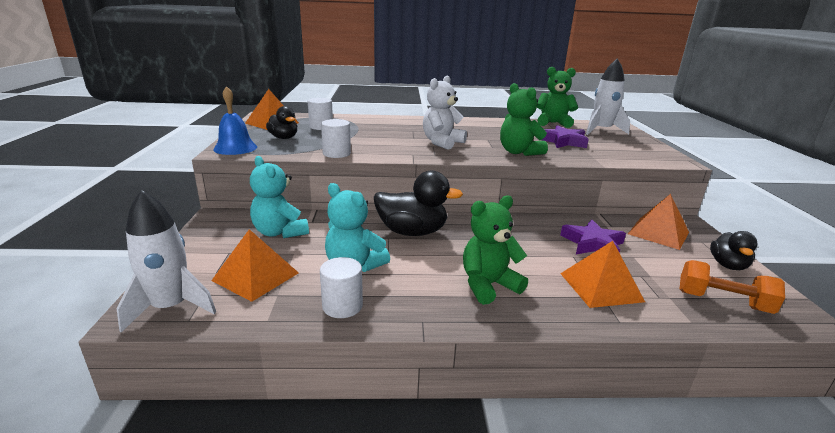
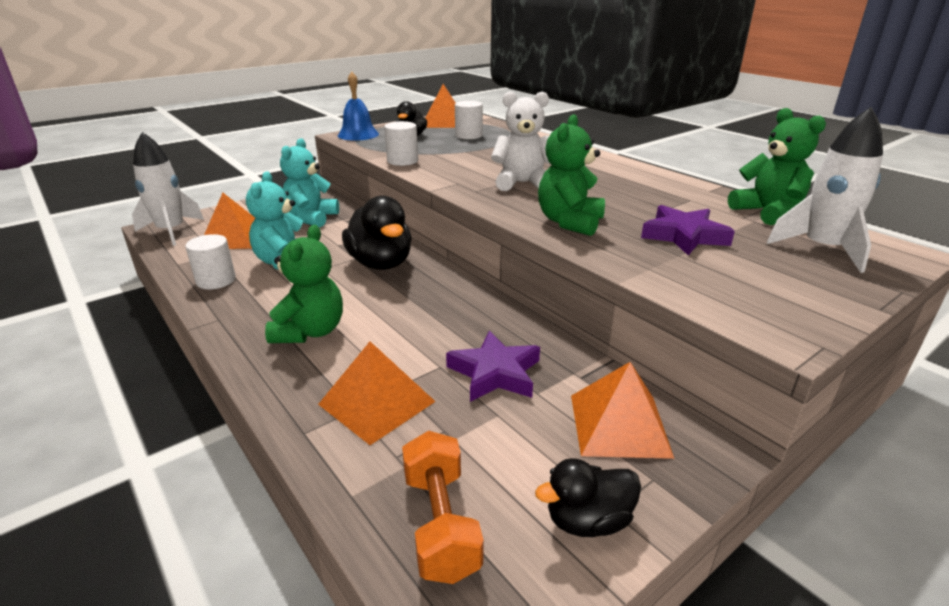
camera: 55 degrees right, 5 degrees up
green teddy bear [463,195,528,305] -> green teddy bear turned 75 degrees clockwise [265,225,343,343]

